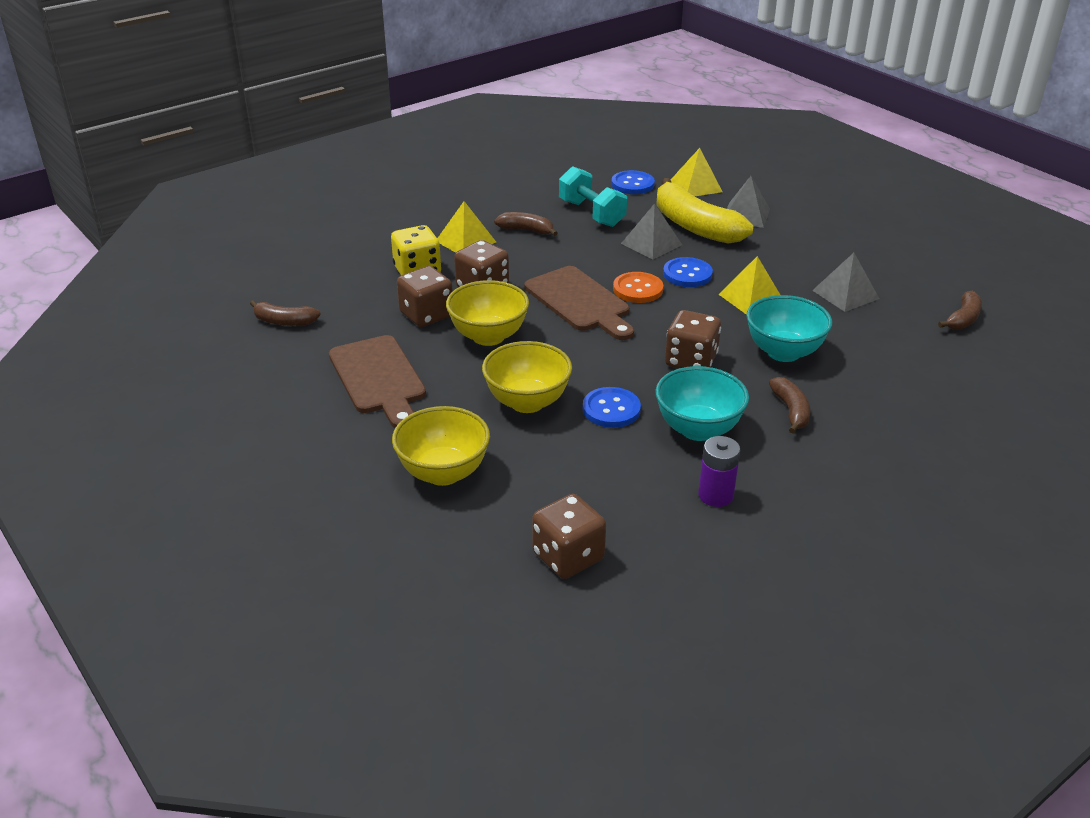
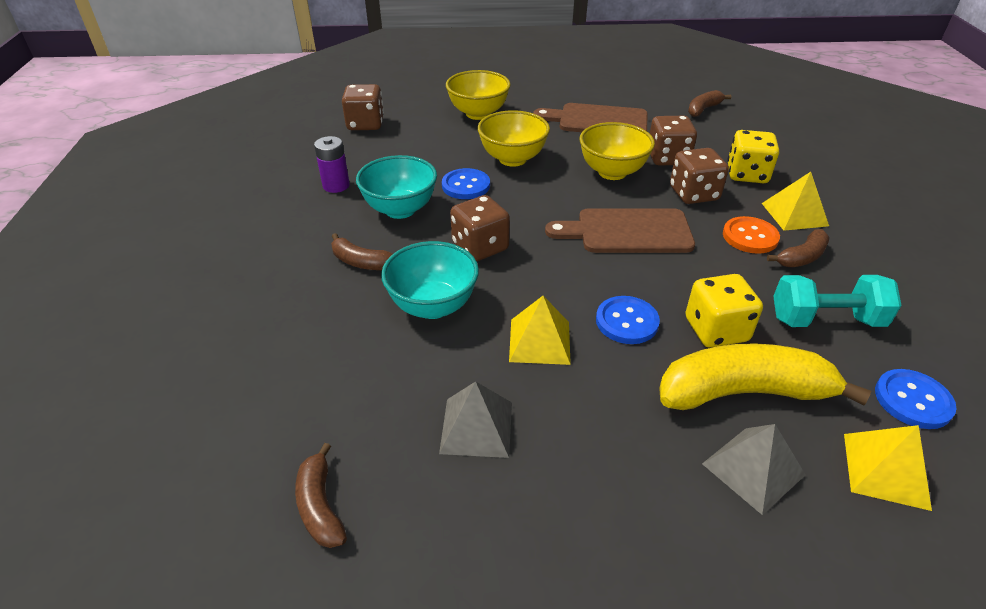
camera: 125 degrees right, 5 degrees up
orange button [613,272,663,303] -> orange button moved to [723,216,780,254]
grey pyramid [621,203,682,260] -> yellow dice [685,274,763,348]

